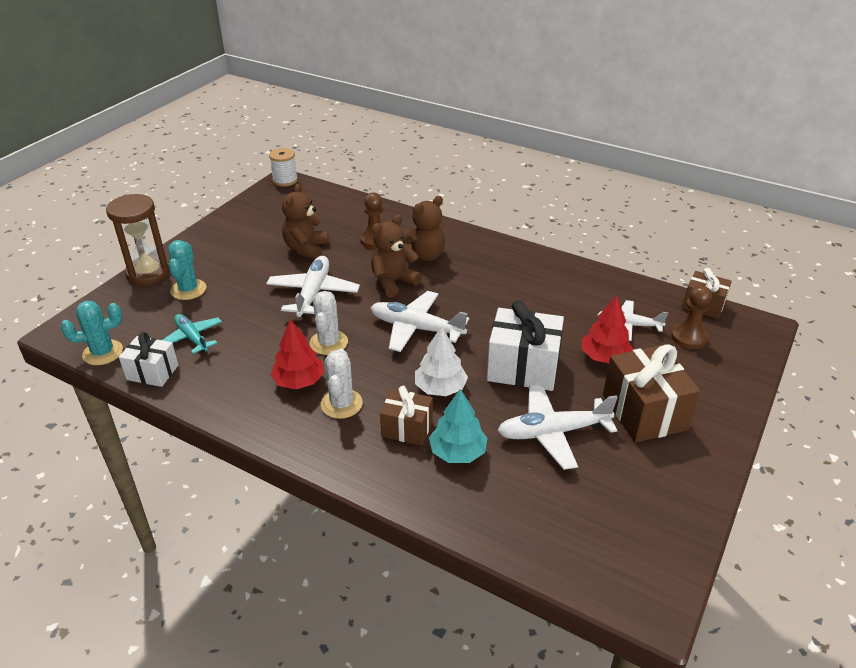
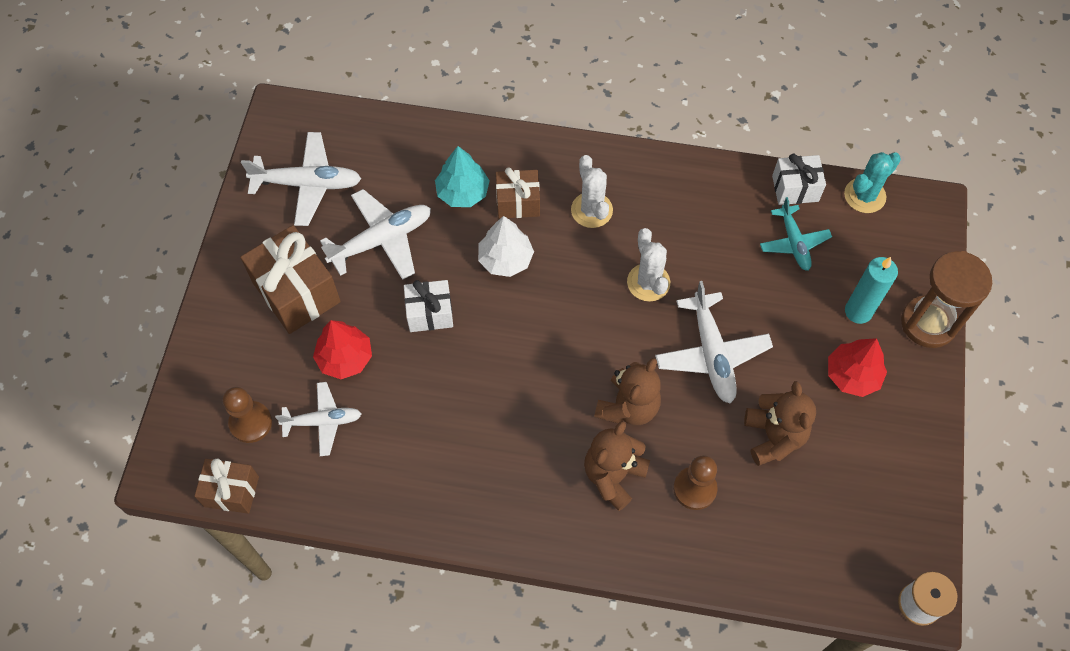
camera: 160 degrees right, 25 degrees up
turquoise plane [163,314,222,354] -> turquoise plane turned 45 degrees clockwise [760,197,832,271]
turquoise cactus [168,240,206,300] -> turquoise candle [845,257,898,324]
red tree [270,319,324,389] -> red tree moved to [828,338,887,397]
white plane [370,291,469,352] -> white plane moved to [241,132,361,226]
white gift [487,300,564,391] -> white gift [404,280,453,332], size x0.60

